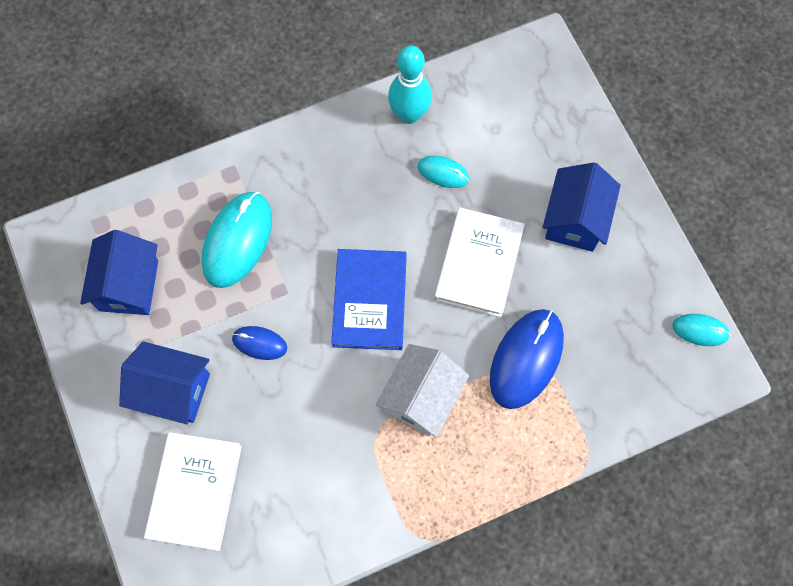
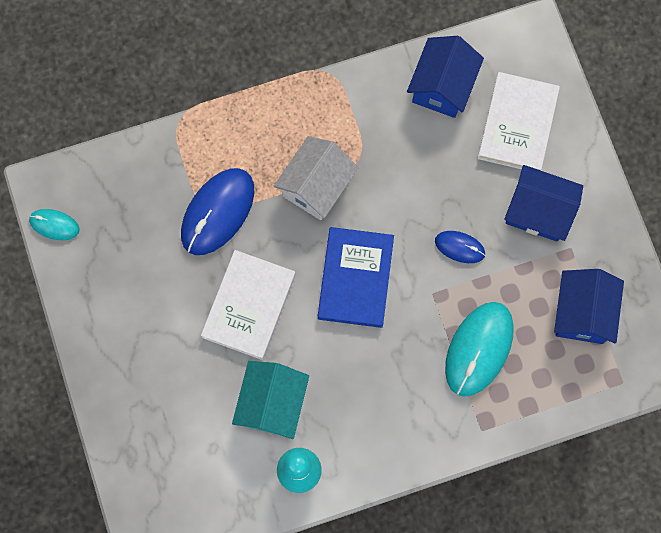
camera: 175 degrees left, 5 degrees up
turquoise mouse [418,156,469,188] -> turquoise house [232,361,309,439]
blue house [543,162,621,252] -> blue house moved to [407,36,484,118]

